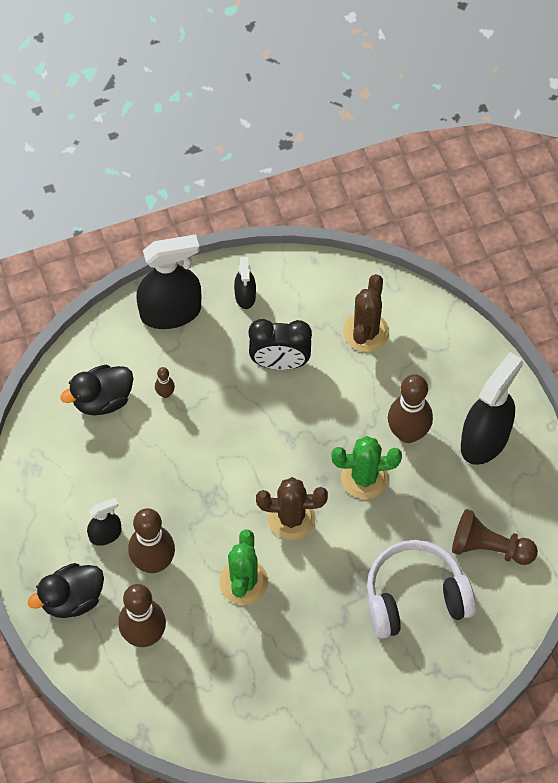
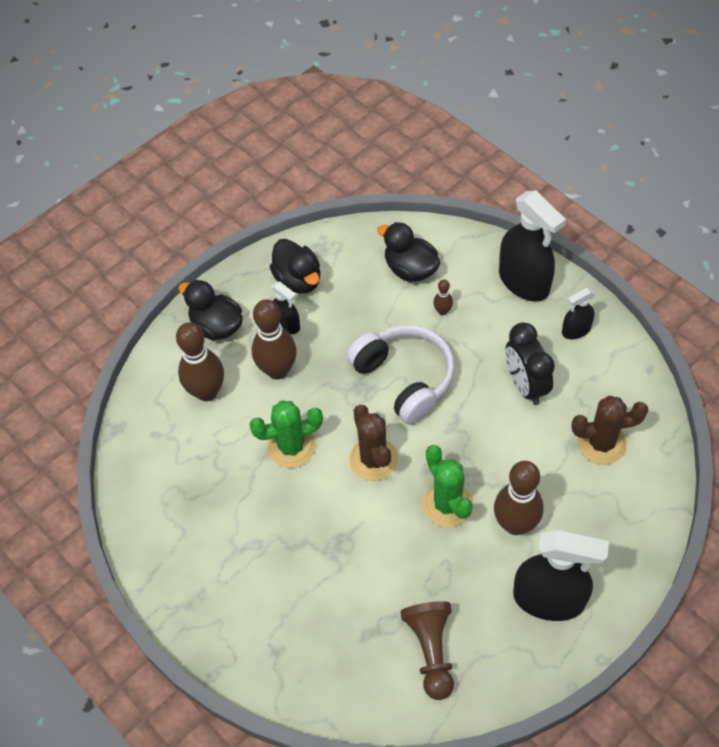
camera: 70 degrees right, 5 degrees down
white headphones [367,540,476,639] -> white headphones moved to [347,325,455,425]
none -> black duck [270,239,321,293]

